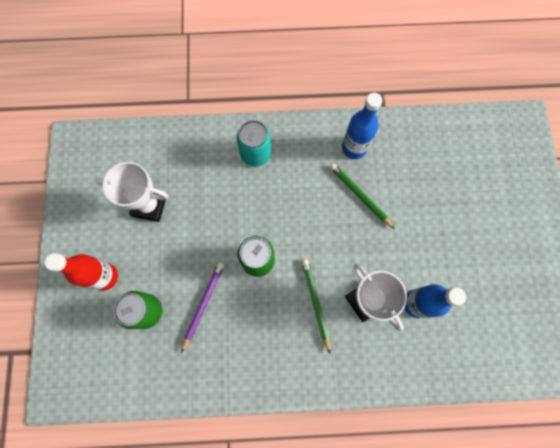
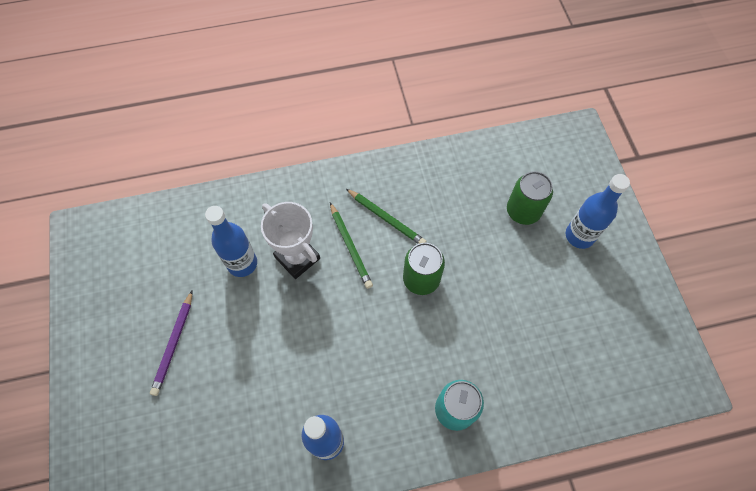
camera: 170 degrees right, 10 degrees down
red bottle [45,253,118,291] -> blue bottle [566,174,630,249]
white trophy [95,162,168,222] -> none
purple pencil [181,262,224,353] -> purple pencil moved to [150,291,192,396]
green pencil [330,164,395,229] -> green pencil moved to [346,189,427,244]

